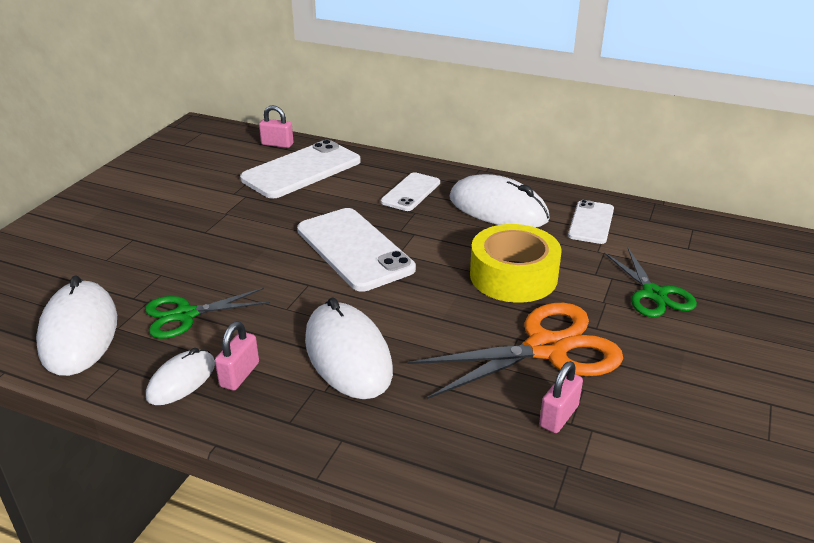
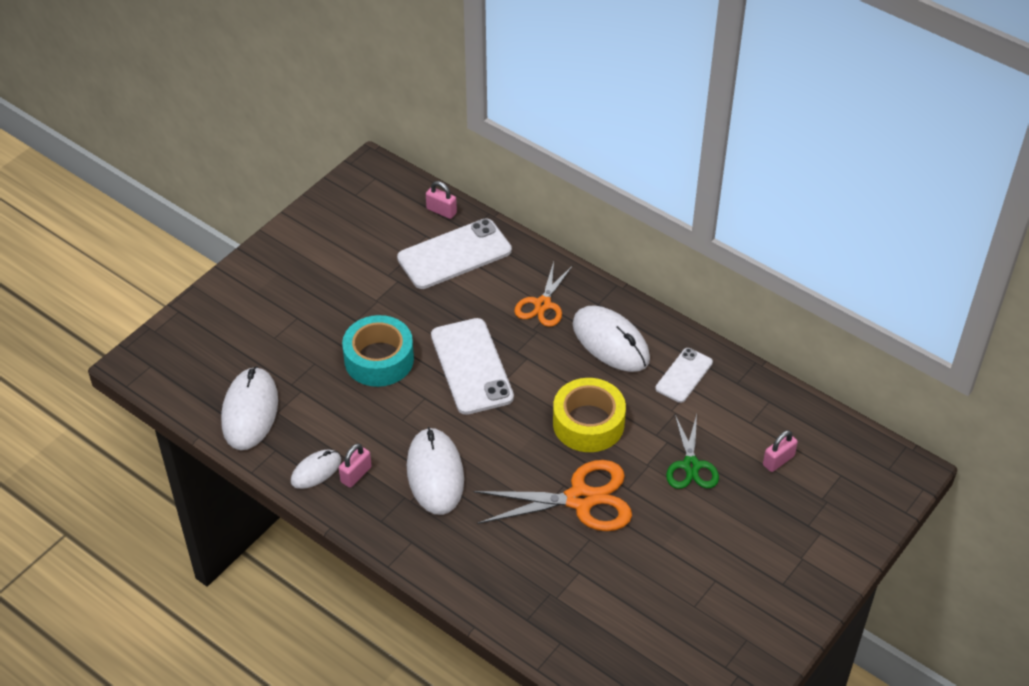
camera: 15 degrees right, 15 degrees up
green scissors [145,288,270,339] -> none
white phone [381,172,440,211] -> orange scissors [514,262,573,327]
pink padlock [539,361,583,433] -> pink padlock moved to [763,430,798,472]
none -> turquoise tape [342,315,414,387]

